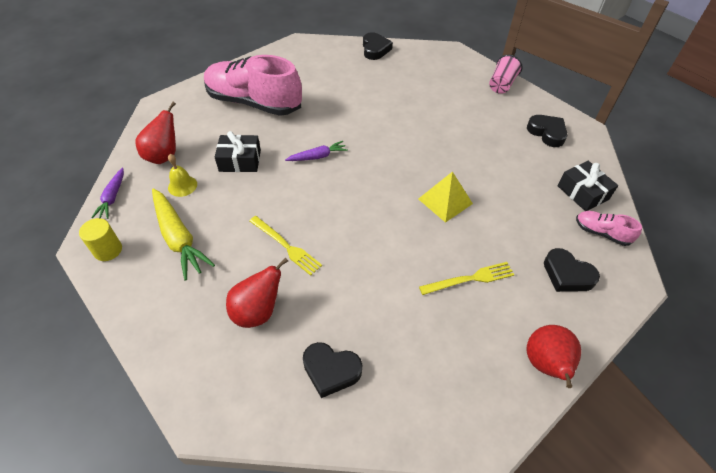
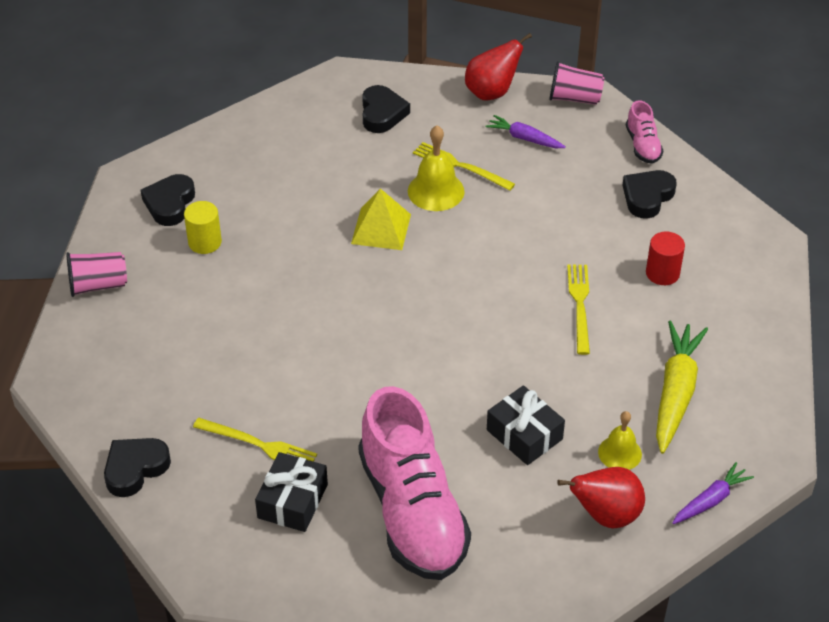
camera: 130 degrees left, 5 degrees down
yellow cylinder [79,218,122,261] -> yellow cylinder moved to [184,201,222,254]
red pear [226,258,288,328] -> red cylinder [646,232,685,285]
purple carrot [285,141,348,161] -> purple carrot moved to [485,115,566,148]
black heart [303,342,362,398] -> black heart turned 120 degrees counterclockwise [623,170,677,219]
black gift [558,161,618,211] -> black gift moved to [255,452,328,532]
pink shoe [576,211,642,246] -> pink shoe moved to [626,100,663,164]
none -> yellow fork [193,418,317,462]
none -> yellow bell [408,125,465,211]
none -> pink cup [549,61,605,105]

